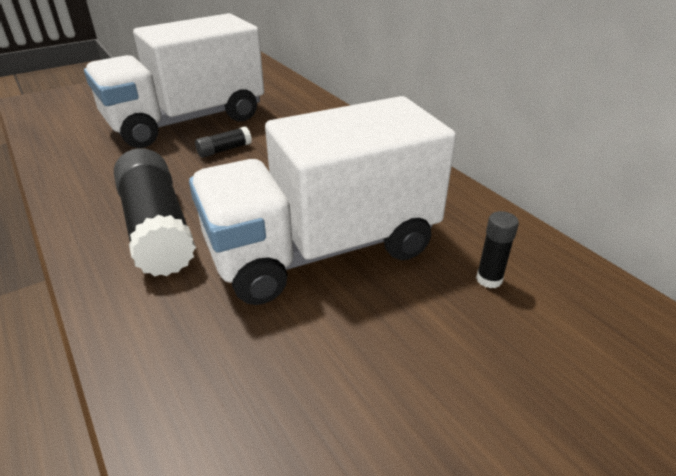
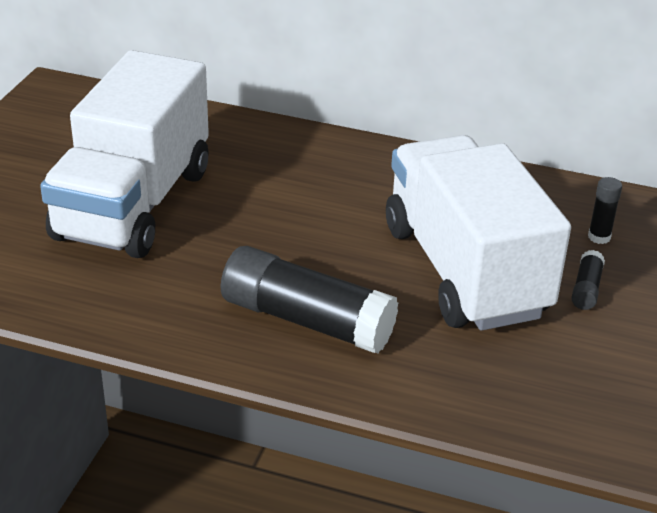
camera: 40 degrees left, 0 degrees up
white truck [189,96,456,305] -> white truck turned 135 degrees clockwise [386,135,571,331]
black glue stick [195,127,252,158] -> black glue stick moved to [571,250,605,310]

